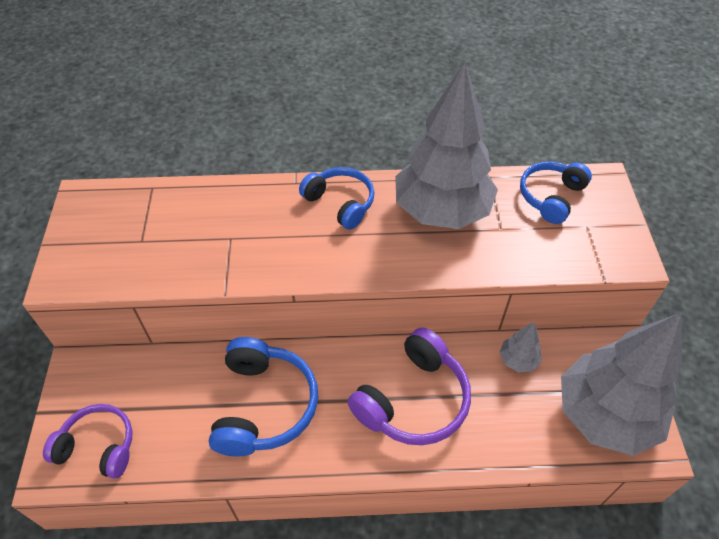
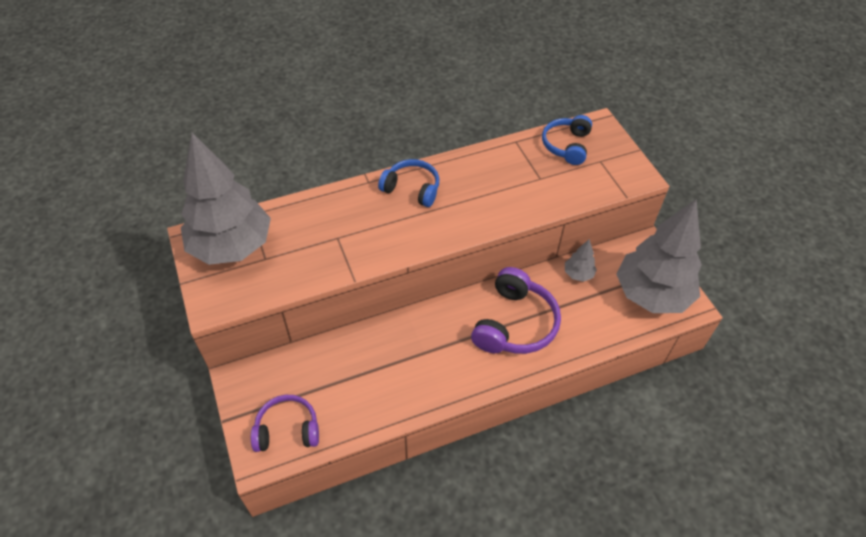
camera: 20 degrees left, 0 degrees up
blue headphones [209,337,318,456] -> none
grey tree [395,62,498,229] -> grey tree moved to [181,133,271,265]

